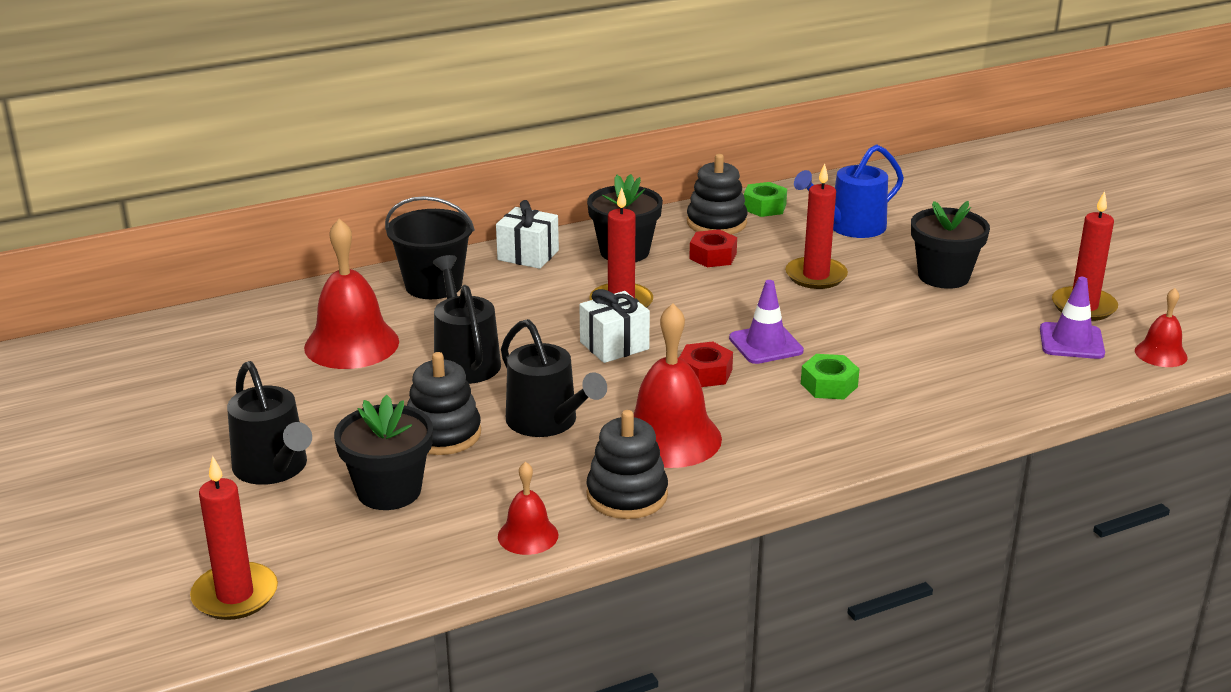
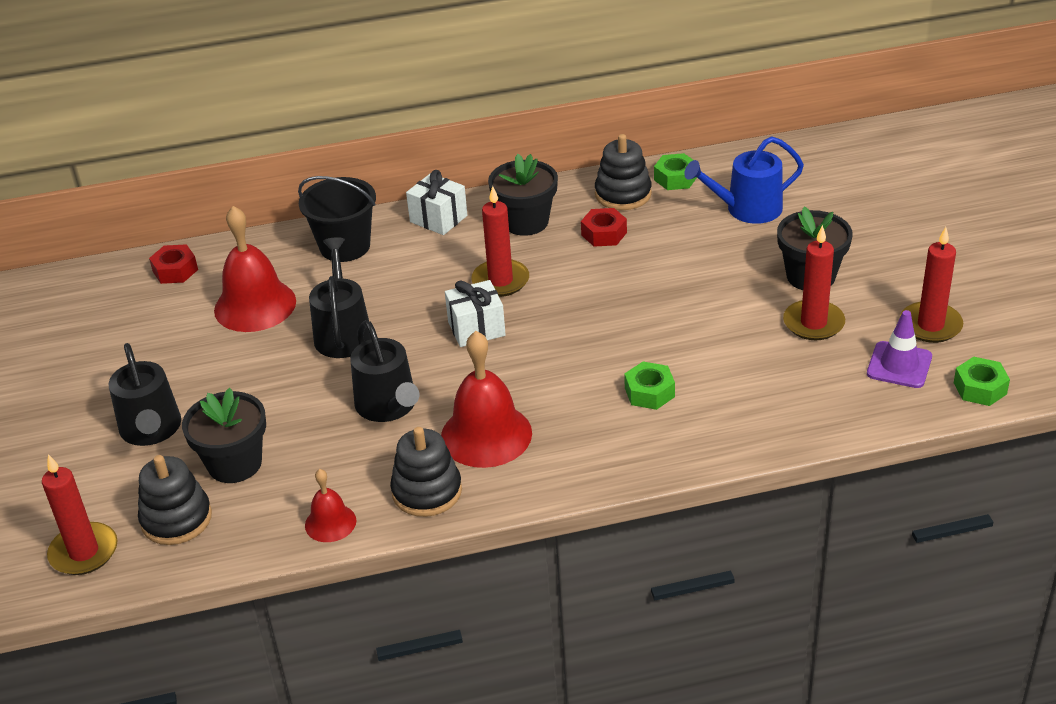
camera: 15 degrees right, 10 degrees up
black stacking toy [407,352,481,455] -> black stacking toy moved to [138,455,212,545]
red nut [679,341,733,387] -> red nut moved to [149,244,198,284]
purple traffic cone [729,280,804,364] -> none
red candle [785,163,848,289] -> red candle moved to [783,225,845,340]
red bell [1135,288,1188,367] -> green nut [954,357,1010,406]

